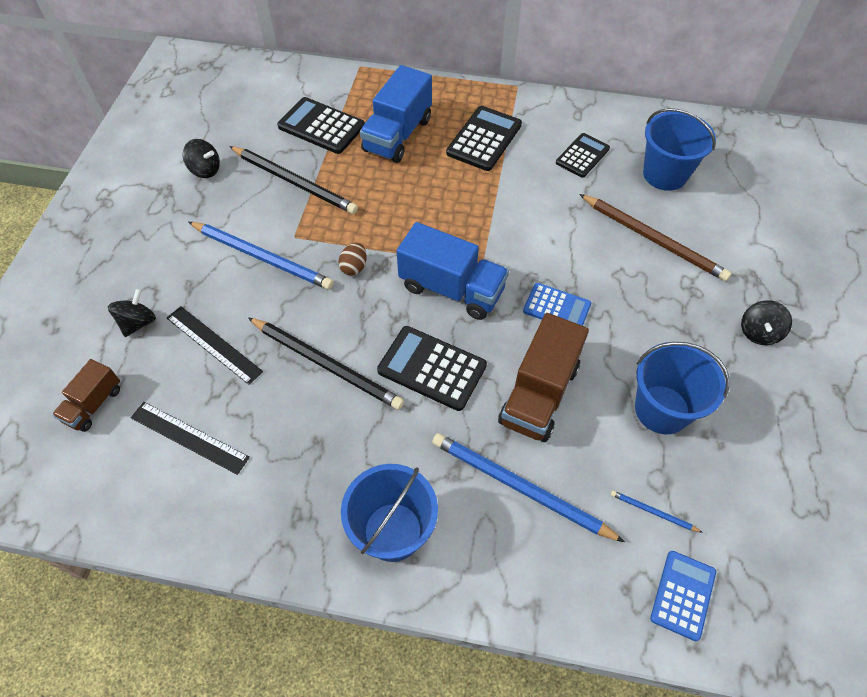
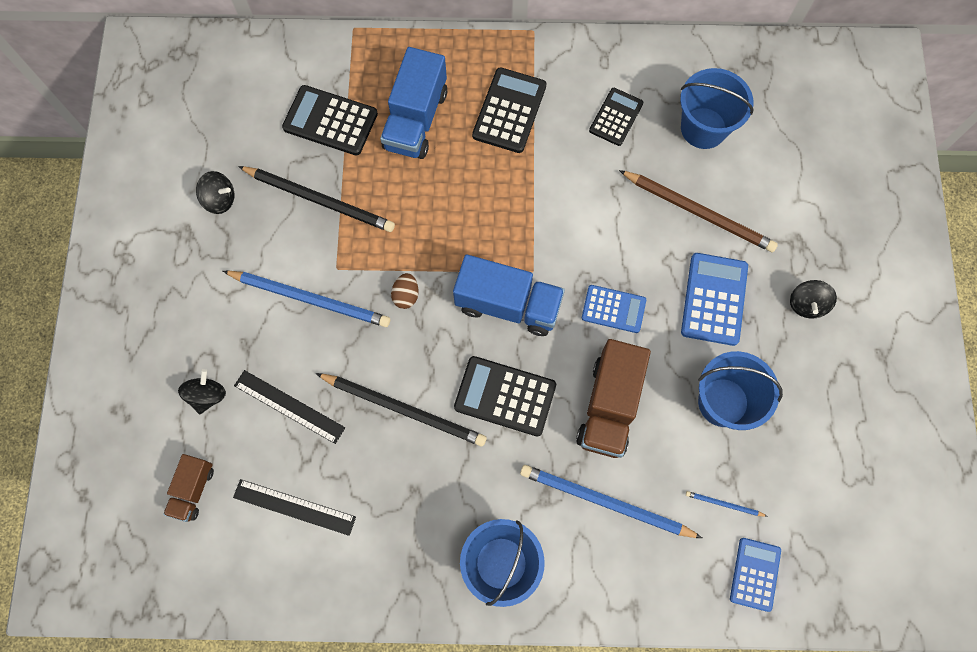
camera: 10 degrees left, 15 degrees up
none -> blue calculator [681,253,748,346]

